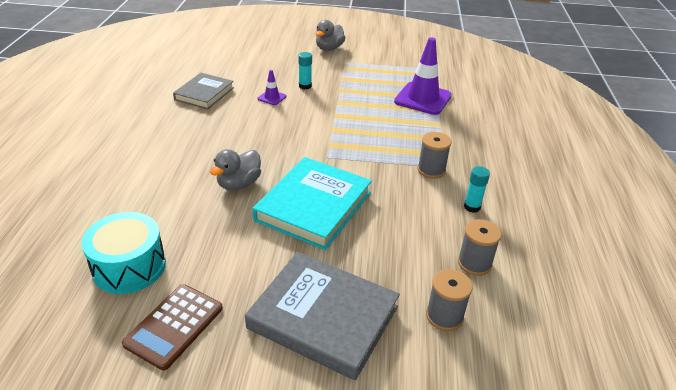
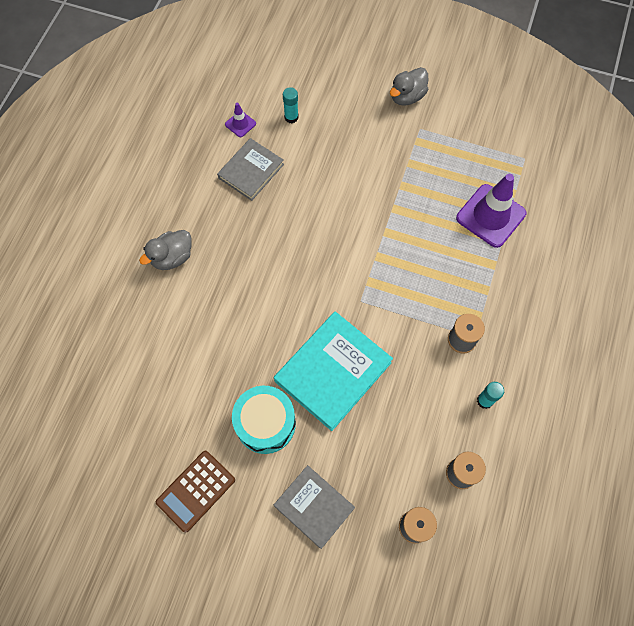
camera: 15 degrees right, 30 degrees up
turquoise drum [81,212,166,294] -> turquoise drum moved to [232,386,296,454]
grey duck [210,149,261,191] -> grey duck moved to [139,230,192,270]
grey book [245,252,400,380] -> grey book [274,465,355,549], size x0.63
purple traffic cone [258,70,287,105] -> purple traffic cone moved to [225,103,256,137]
turquoise glue stick [298,52,312,90] -> turquoise glue stick moved to [283,87,299,123]

